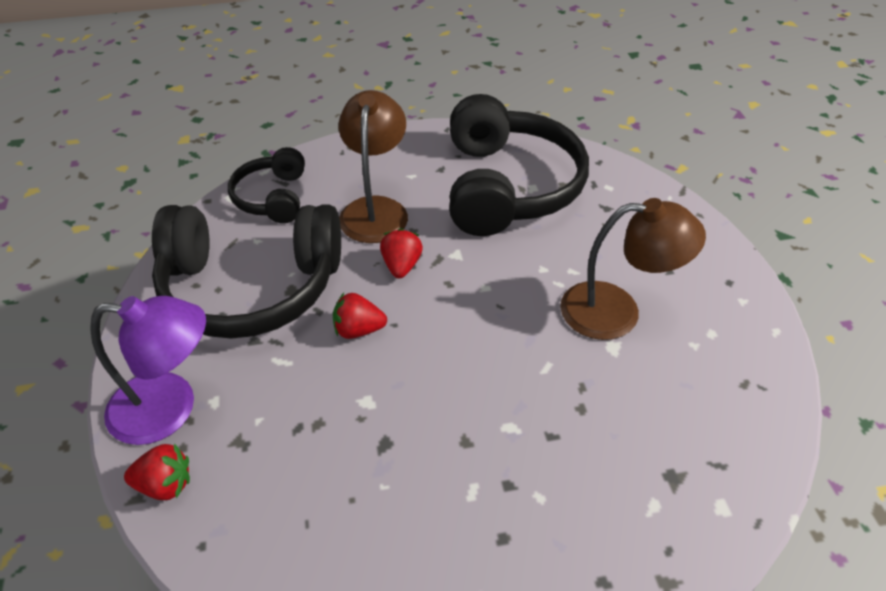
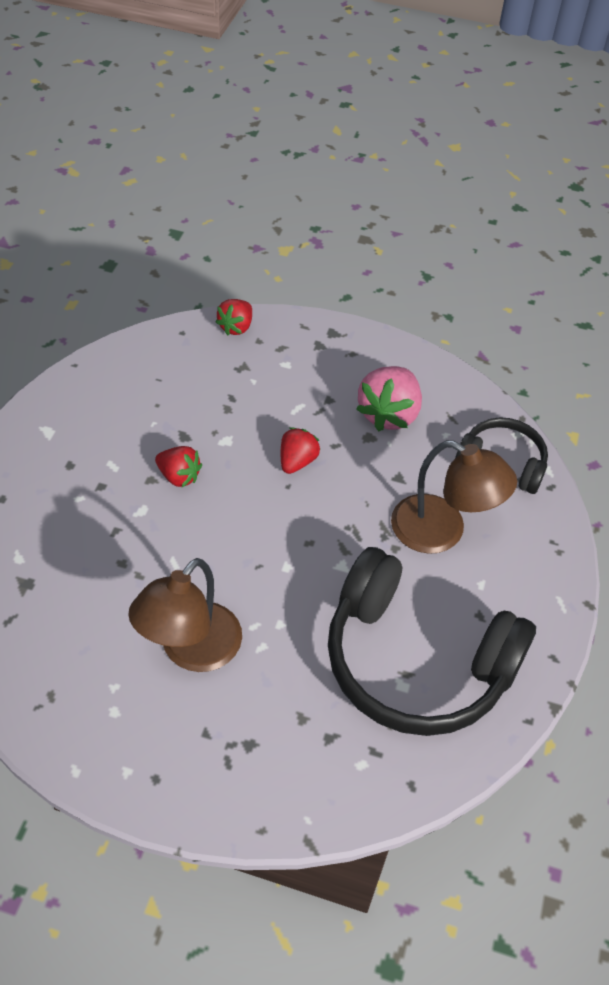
camera: 115 degrees right, 5 degrees up
purple lamp [90,296,206,445] -> none
black headphones [152,205,341,339] -> pink strawberry [356,366,422,432]
red strawberry [380,228,423,278] -> red strawberry moved to [155,446,202,487]

